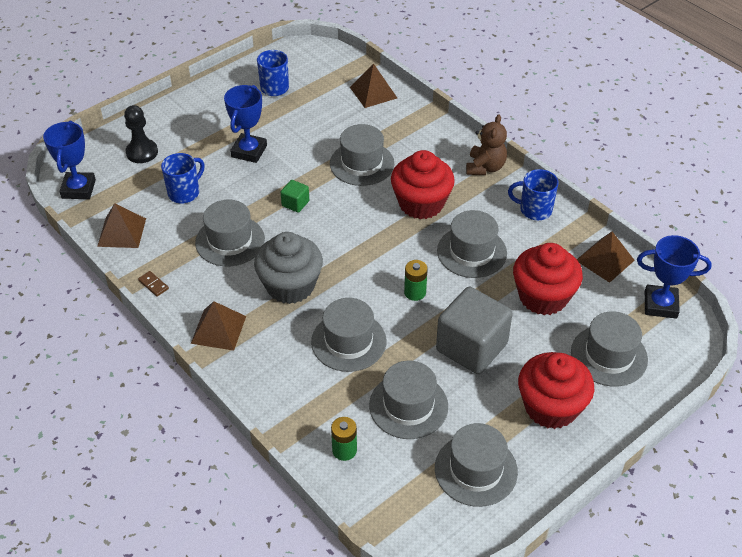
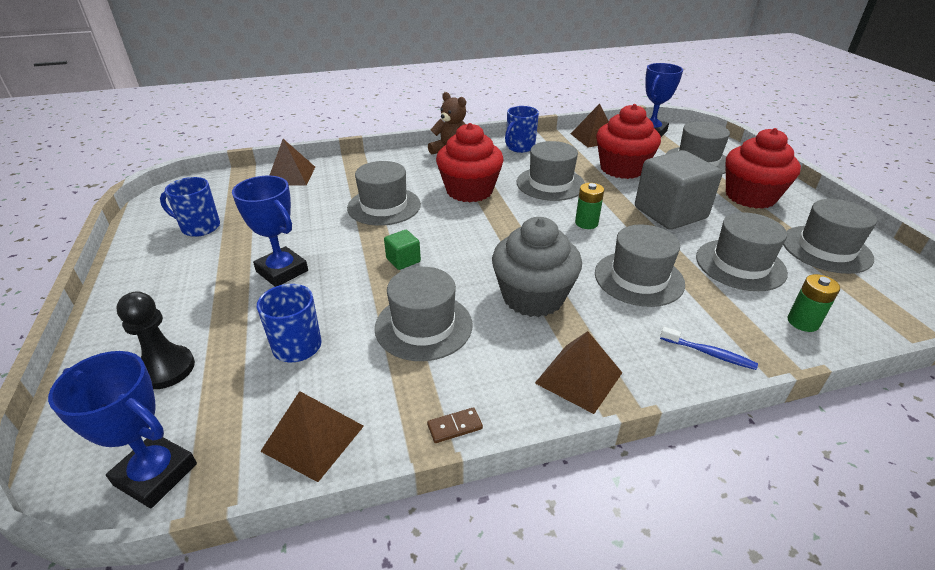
camera: 65 degrees left, 10 degrees down
none -> blue toothbrush [660,327,758,370]

